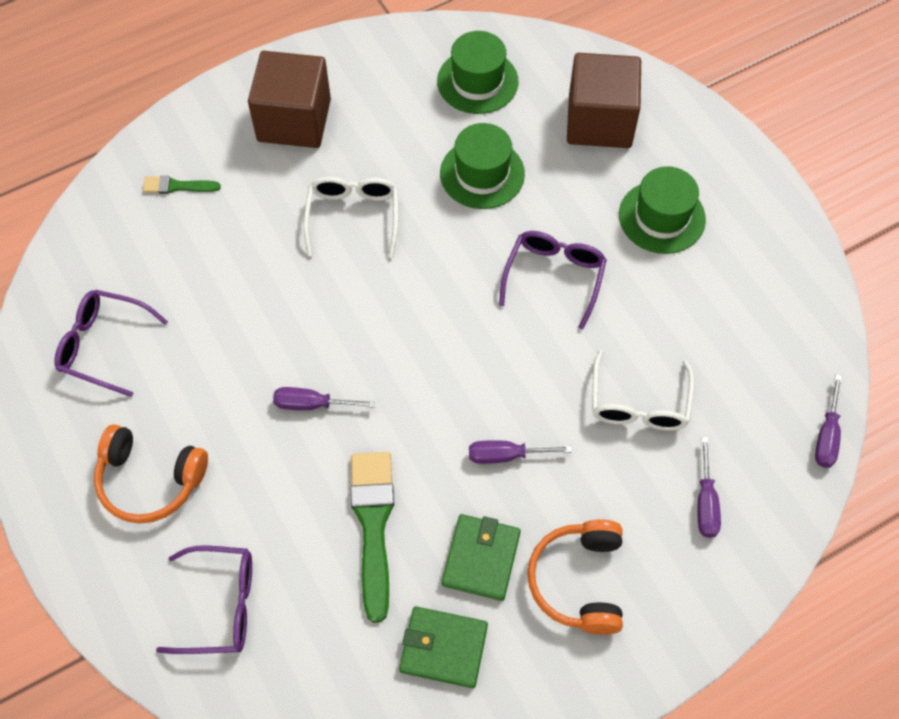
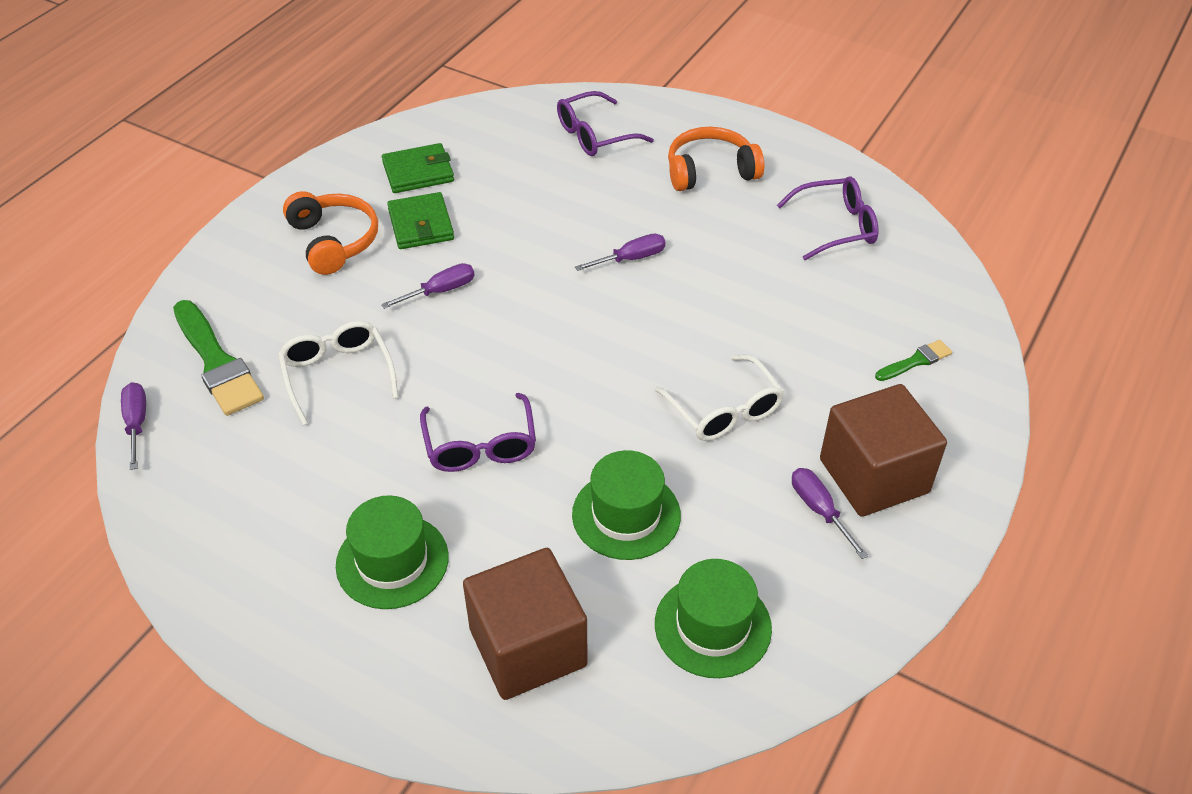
camera: 150 degrees right, 15 degrees down
green brush [351,452,394,623] -> green brush moved to [173,300,264,416]
purple screwdriver [698,437,721,538] -> purple screwdriver moved to [792,468,868,559]

